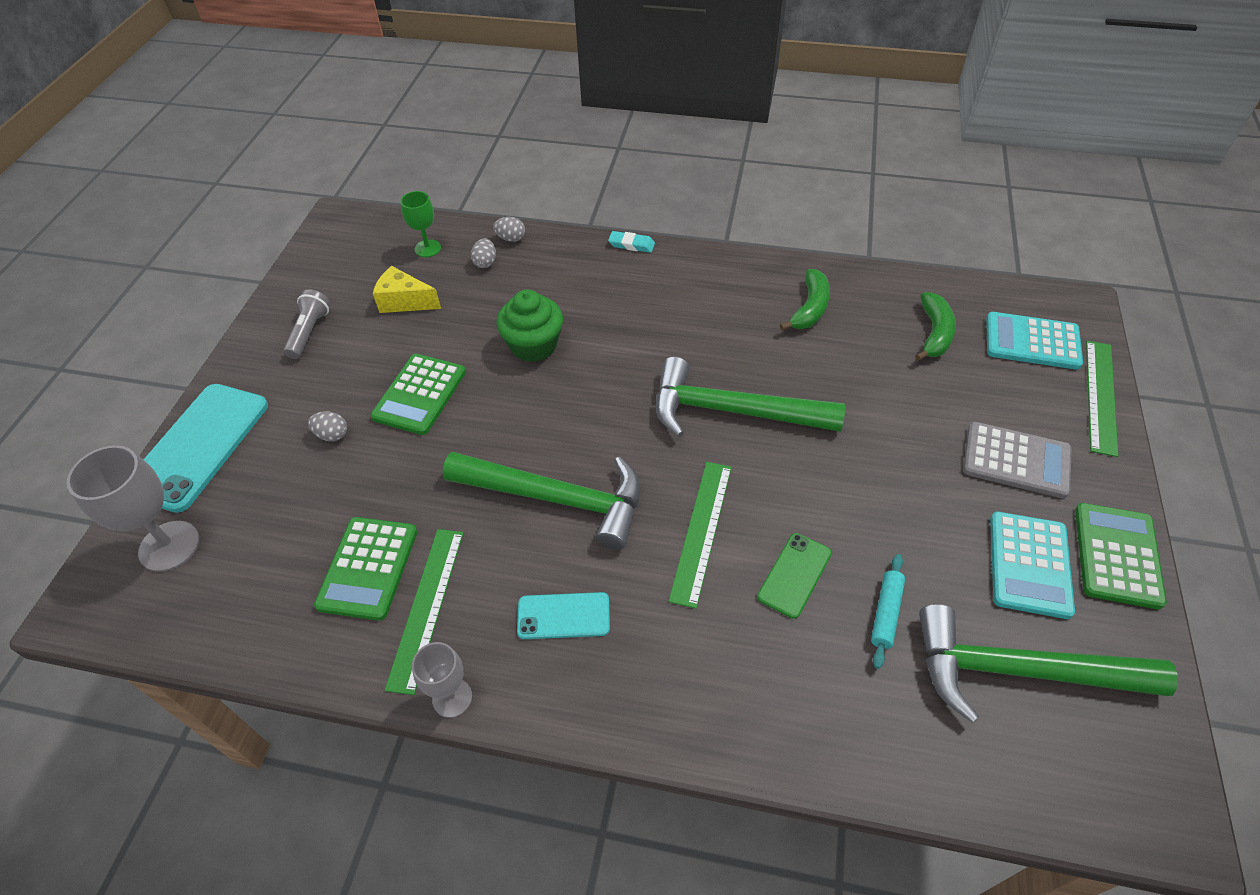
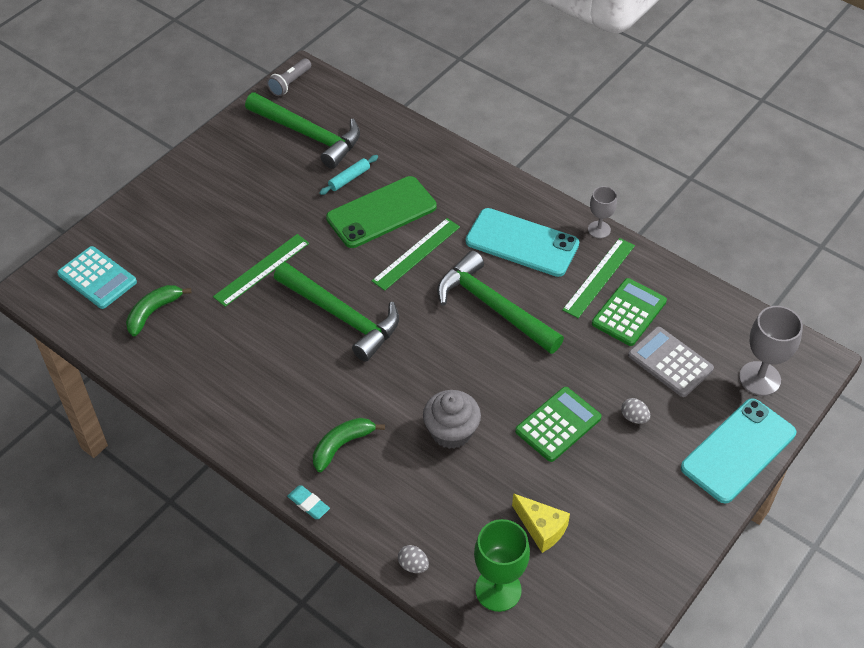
camera: 155 degrees left, 0 degrees up
grey flashlight [283,290,330,359] -> grey flashlight moved to [267,58,311,96]
green goblet [400,191,441,257] -> green goblet [474,519,530,612], size x1.65
grey egg [471,238,496,268] -> none
green cupcake [496,289,563,362] -> grey cupcake [423,390,481,449]
turquoise phone [517,592,610,639] -> turquoise phone [466,208,579,277], size x1.89
green phone [757,533,832,619] -> green phone [326,176,437,248], size x1.89
green banana [780,269,830,330] -> green banana moved to [313,418,385,472]
grey calculator [963,422,1072,498] -> grey calculator moved to [628,327,714,397]
turquoise calculator [990,512,1075,619] -> none
green calculator [1075,503,1167,609] -> none
green ruler [1086,341,1118,457] -> green ruler moved to [213,234,309,307]

